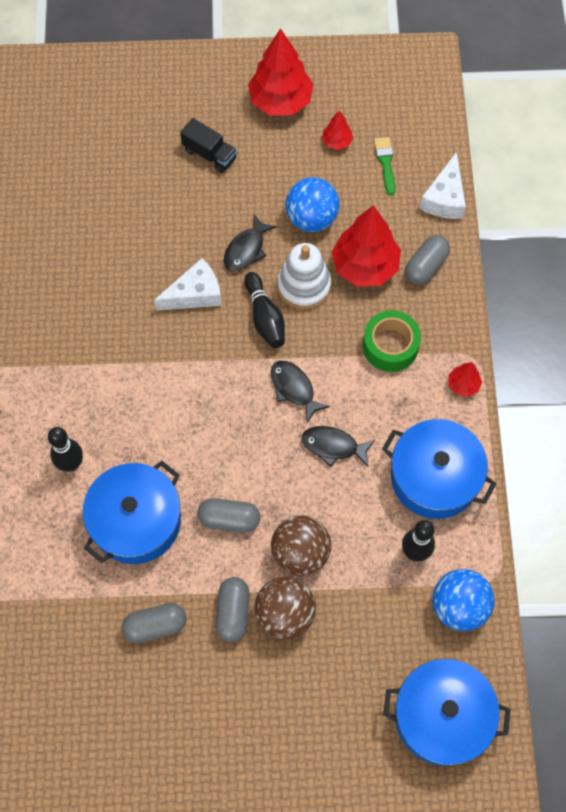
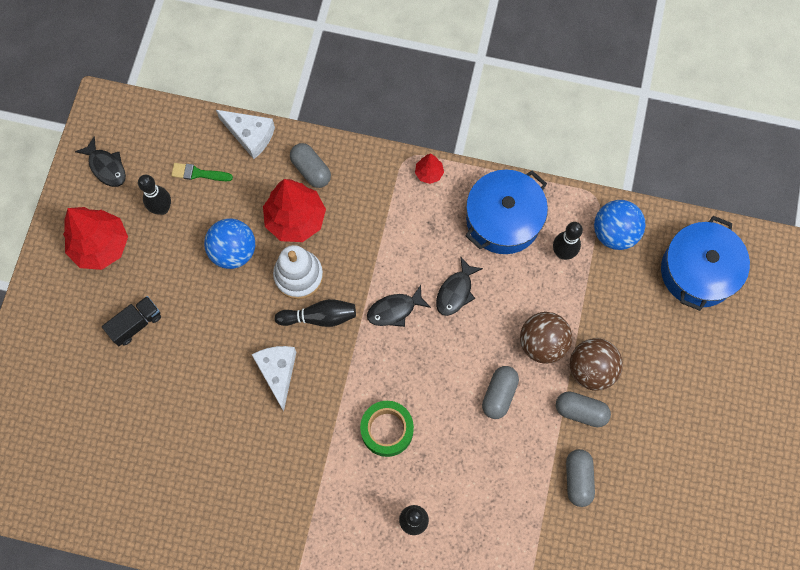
camera: 75 degrees left, 5 degrees up
blue pot [83,461,181,564] -> none
black fish [224,215,277,272] -> black fish moved to [75,136,126,187]
red tree [322,110,353,150] -> black bowling pin [138,175,171,215]
green tape [363,310,421,372] -> green tape moved to [360,401,414,457]

